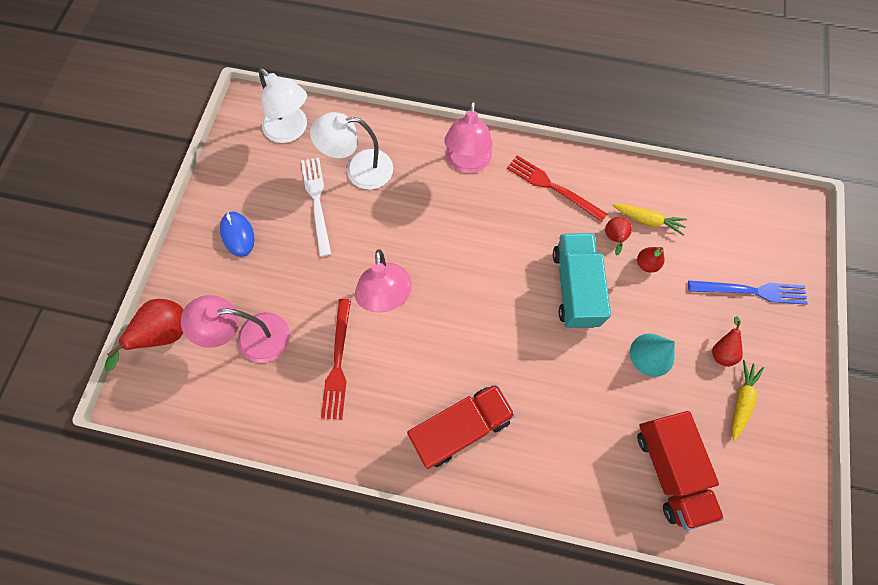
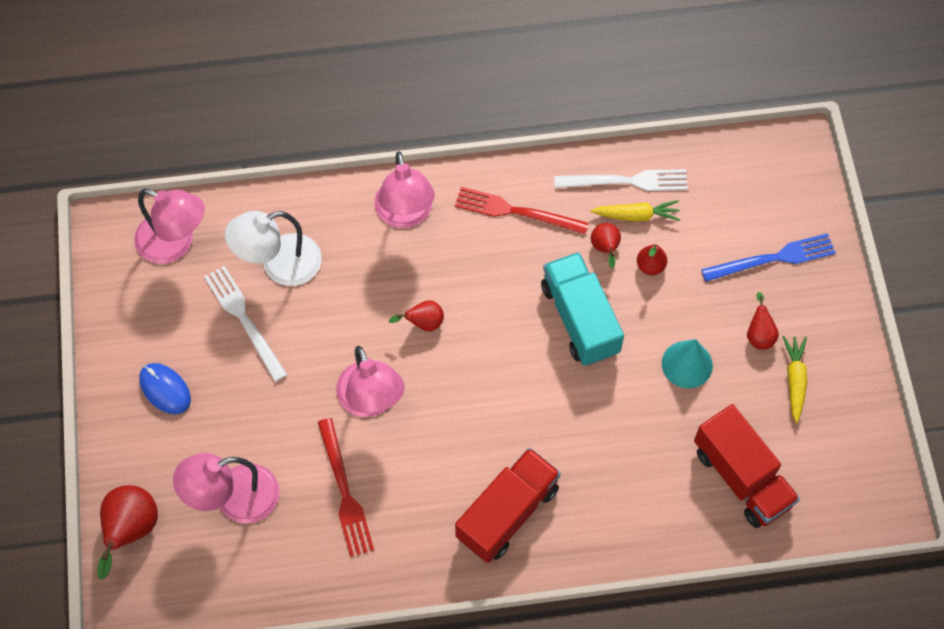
camera: 20 degrees left, 5 degrees down
white lamp [259,68,307,143] -> pink lamp [134,188,205,264]
none -> red pear [389,300,444,331]
none -> white fork [554,169,688,191]

